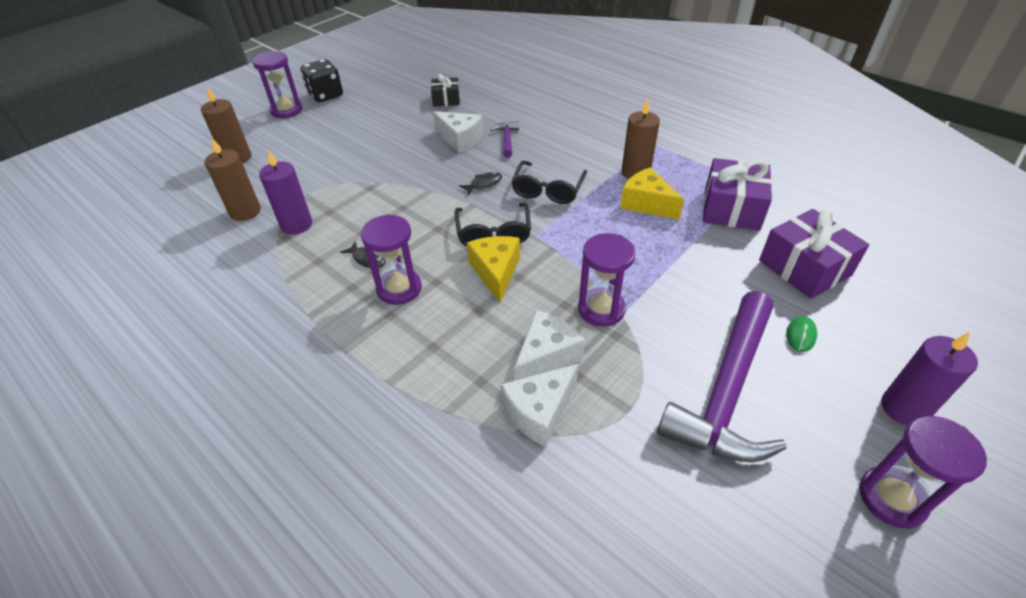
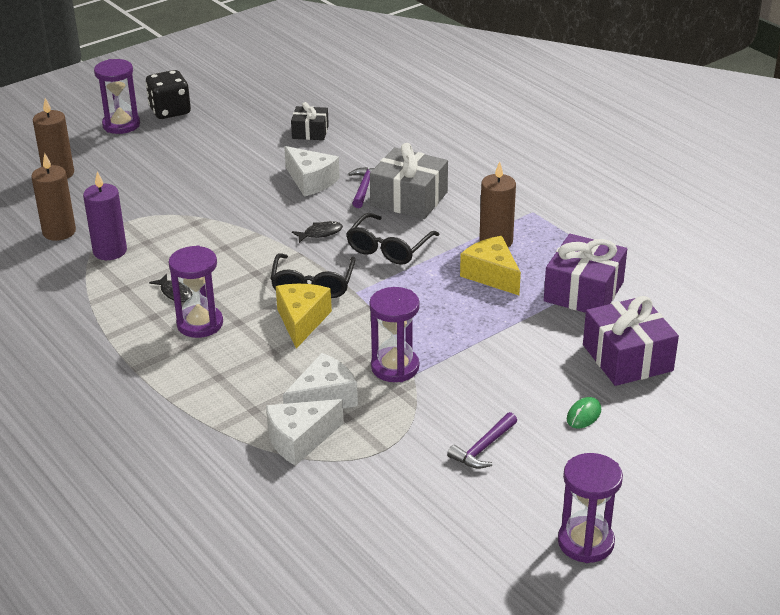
camera: 10 degrees right, 10 degrees down
purple hammer [657,291,787,462] -> purple hammer [447,412,517,469], size x0.42
purple candle [881,332,978,426] -> none
none -> grey gift [370,143,448,219]

